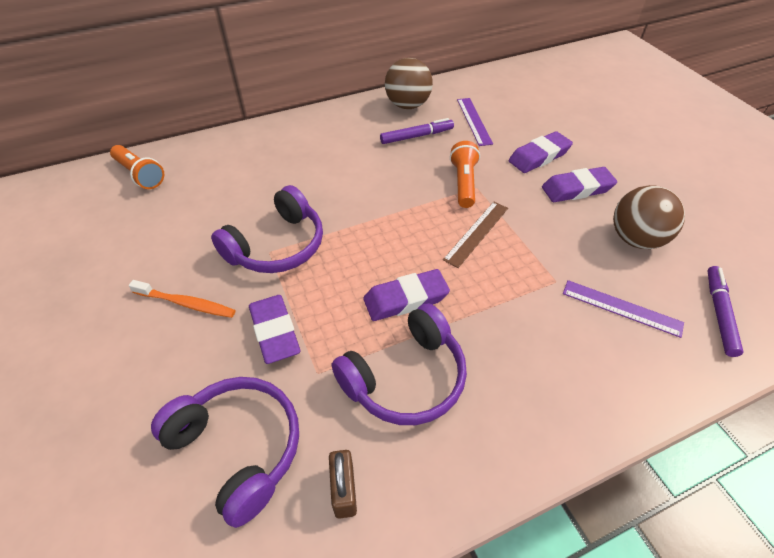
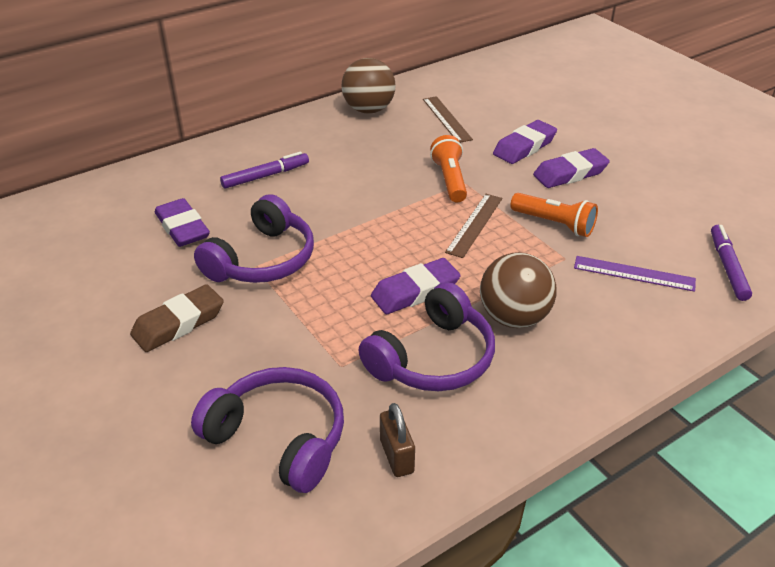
camera: 10 degrees left, 10 degrees down
orange flashlight [110,145,164,189] -> orange flashlight moved to [510,193,598,237]
orange toothbrush [129,280,235,318] -> brown eraser [130,284,224,352]
purple eraser [249,295,300,364] -> purple eraser moved to [155,198,210,247]
purple marker [380,118,454,144] -> purple marker moved to [220,152,309,189]
purple ruler [457,98,493,146] -> brown ruler [423,96,473,143]
brown ball [613,185,685,249] -> brown ball moved to [480,252,556,328]

